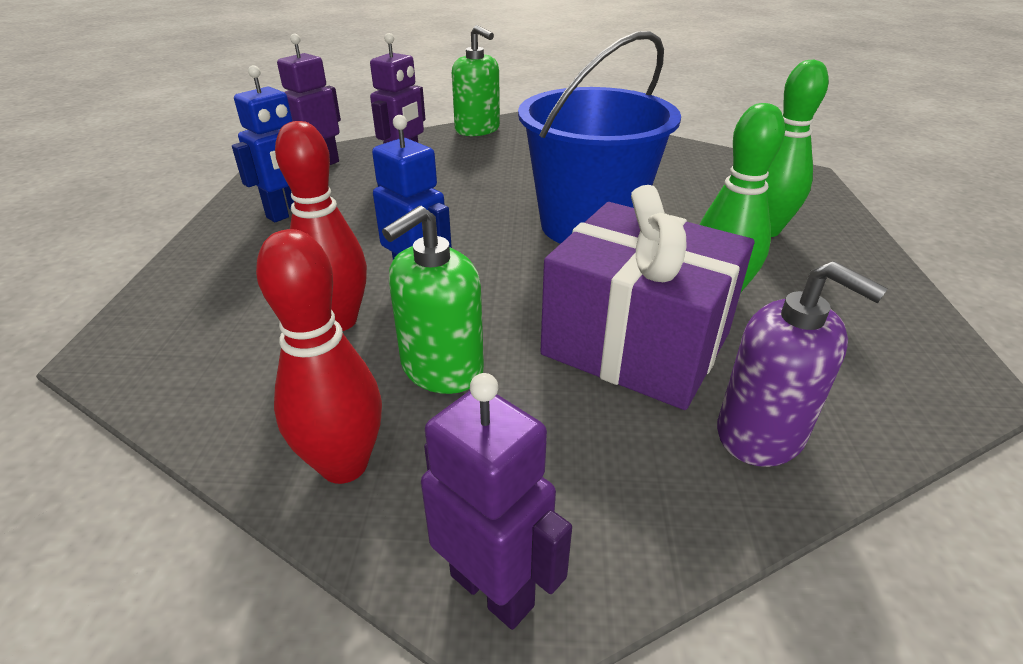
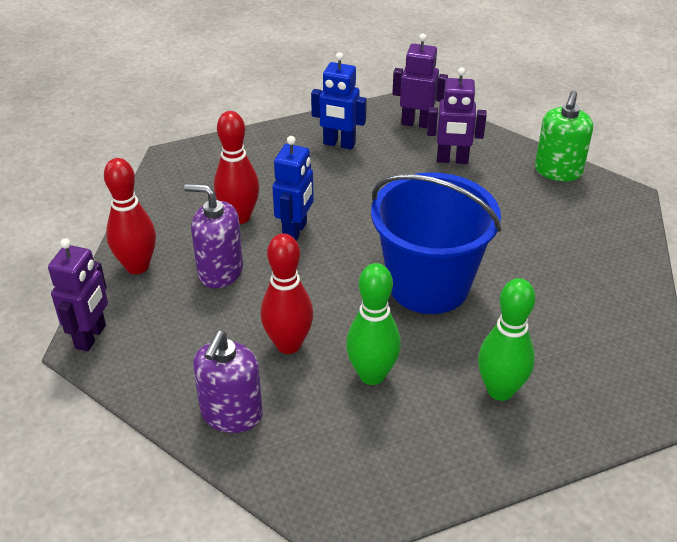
camera: 65 degrees right, 5 degrees up
green soap dispenser [382,206,484,394] -> purple soap dispenser [184,184,243,288]
purple gift [540,185,754,410] -> red bowling pin [260,233,313,354]

